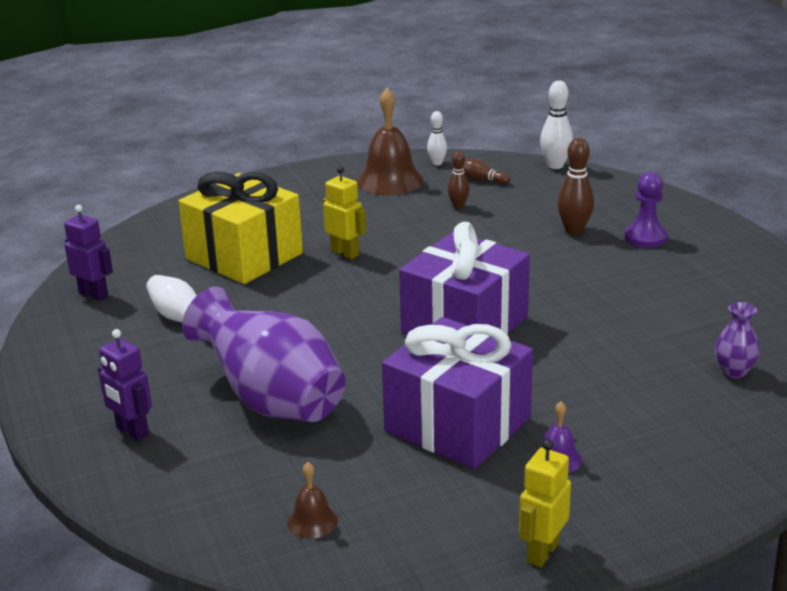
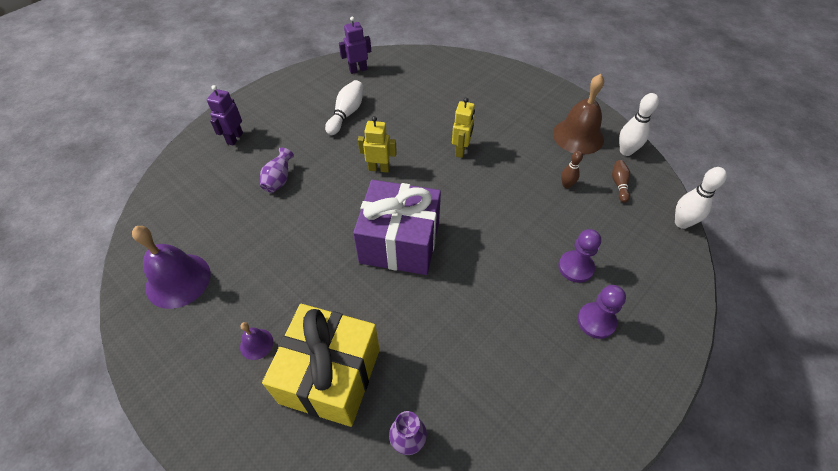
camera: 65 degrees right, 25 degrees up
purple robot [64,205,113,301] -> purple robot turned 120 degrees counterclockwise [339,16,371,74]
yellow gift [179,172,303,284] -> yellow gift moved to [262,304,380,427]
purple vase [182,287,346,422] -> purple vase [260,147,294,193], size x0.43
brown bell [287,462,338,539] -> none
purple gift [382,317,533,469] -> none
white bowling pin [427,111,447,165] -> white bowling pin [619,93,659,156], size x1.59
yellow robot [519,440,571,567] -> yellow robot moved to [358,116,397,173]
brown bowling pin [557,138,594,235] -> purple pawn [558,229,601,283]
none -> purple bell [132,226,210,309]

